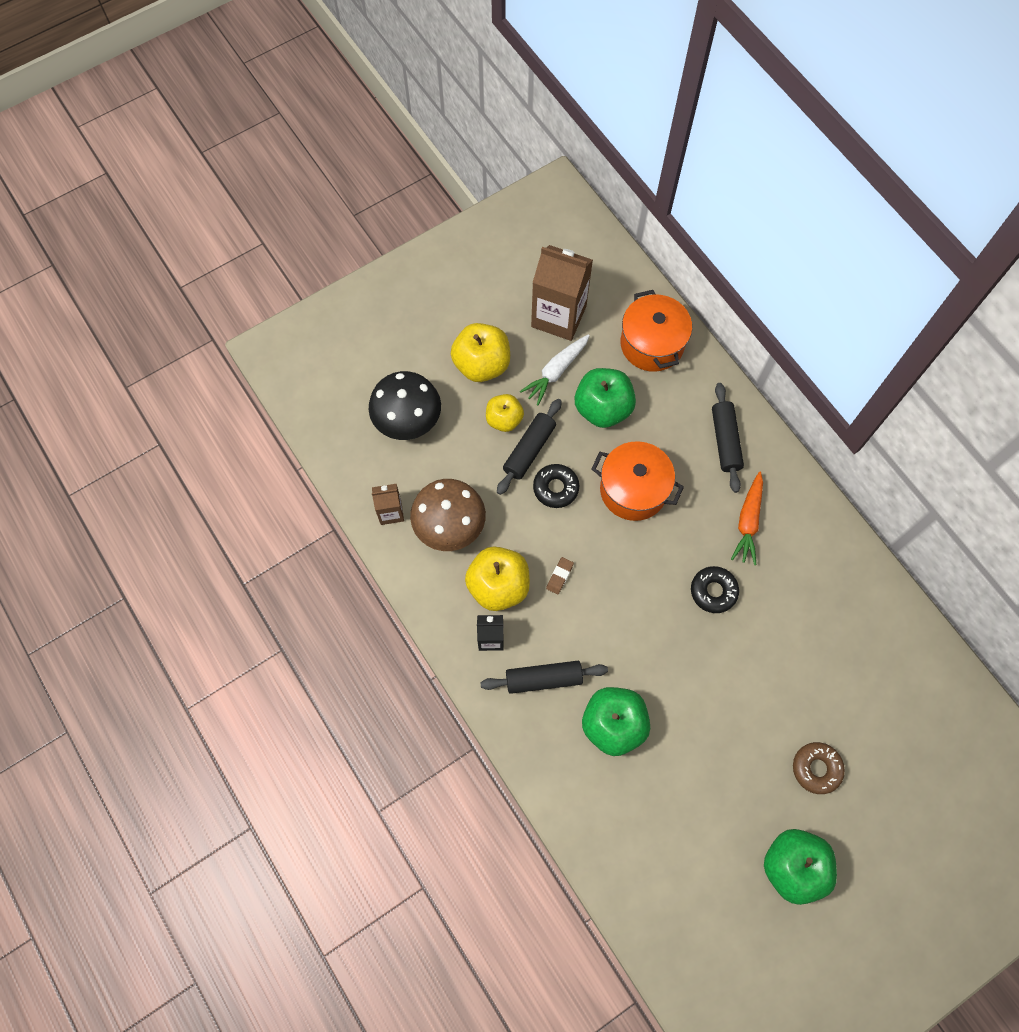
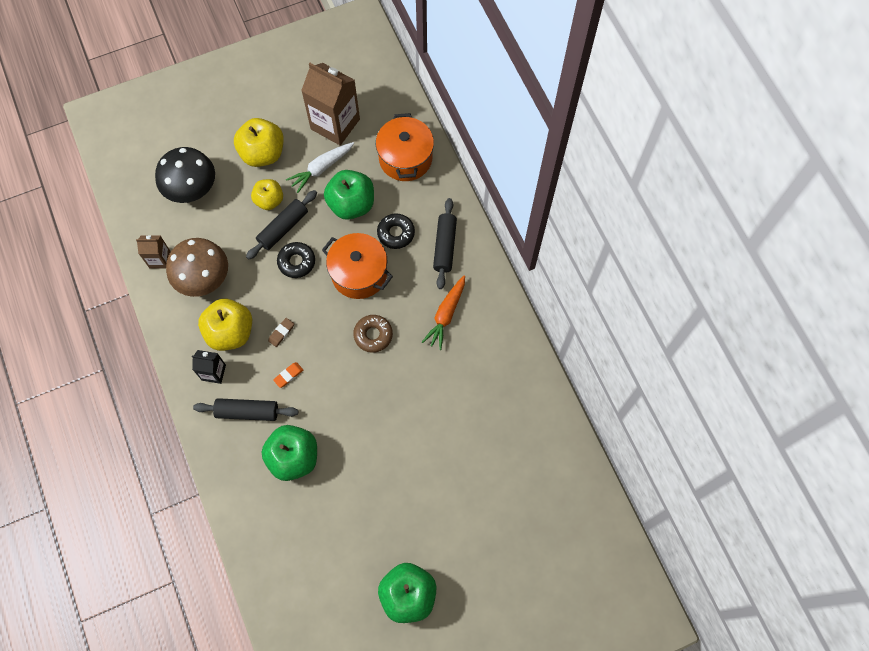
camera: 10 degrees right, 0 degrees up
black donut [691,566,739,613] -> black donut moved to [377,213,415,249]
brown donut [793,742,845,794] -> brown donut moved to [353,315,393,353]
none -> orange eraser [273,362,303,388]

